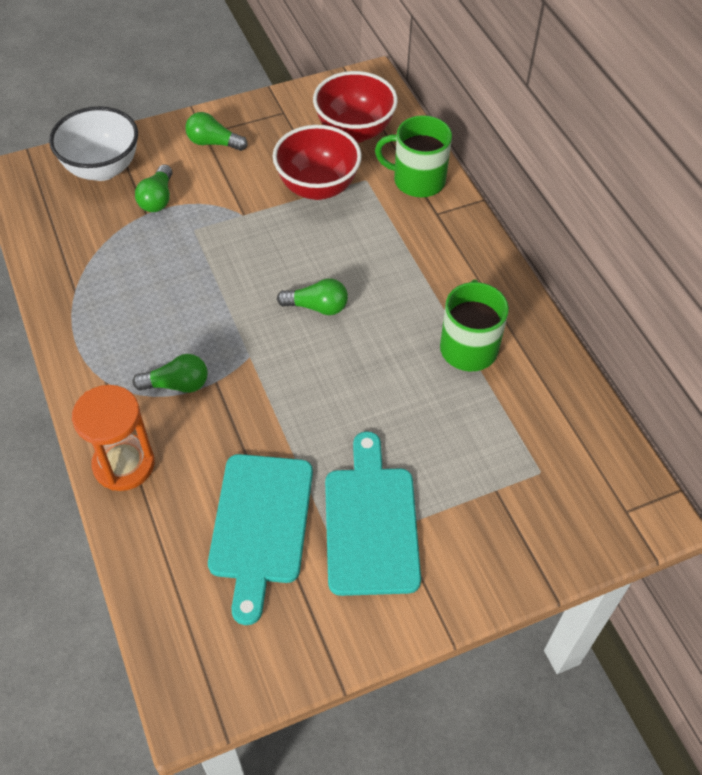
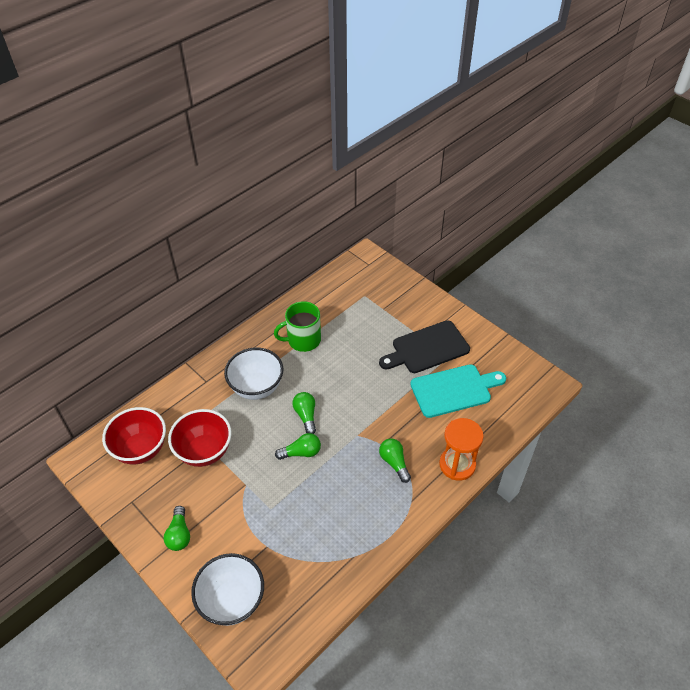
camera: 110 degrees left, 5 degrees down
green light bulb [135,164,172,212] -> green light bulb moved to [275,433,321,460]
turquoise cutting board [325,431,421,596] -> black cutting board [379,320,470,373]
green mug [375,115,452,197] -> none
none -> white bowl [224,348,284,400]

